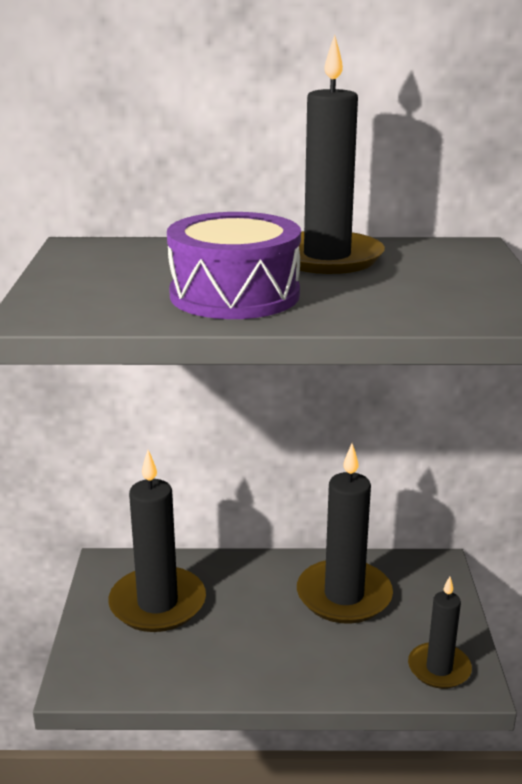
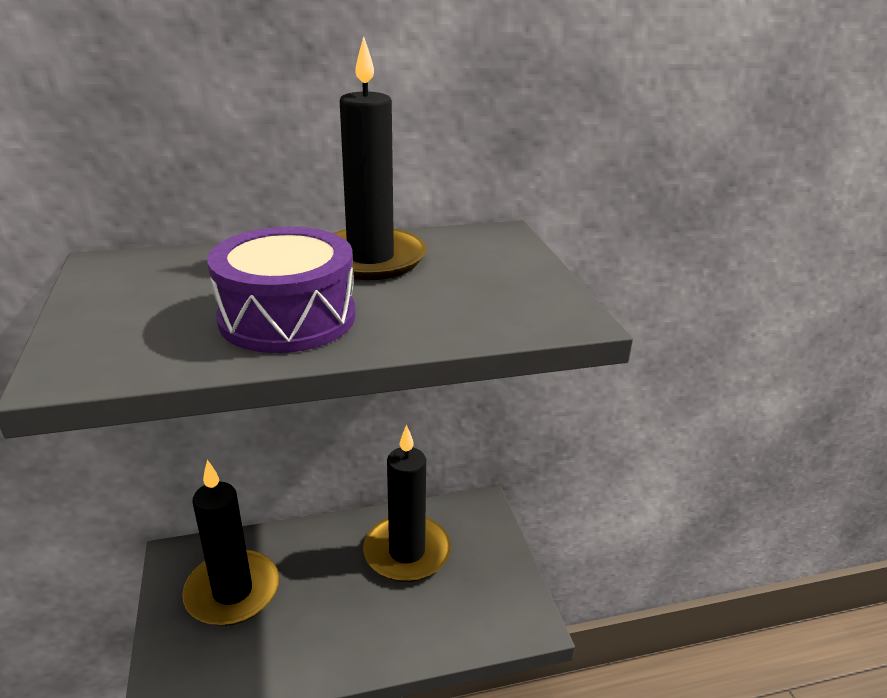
camera: 15 degrees left, 5 degrees up
black candle [408,576,472,689] -> none

